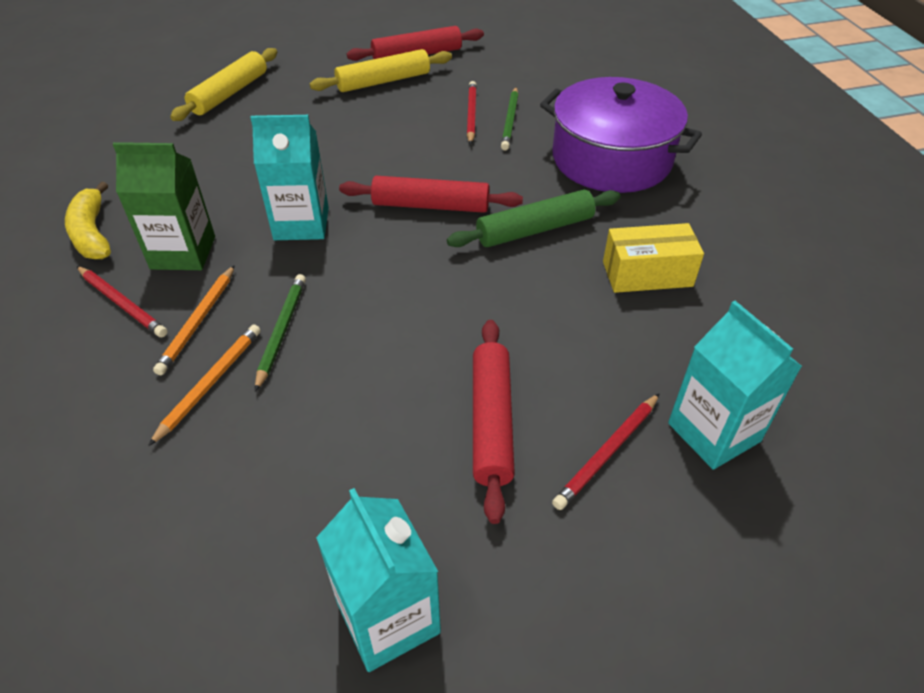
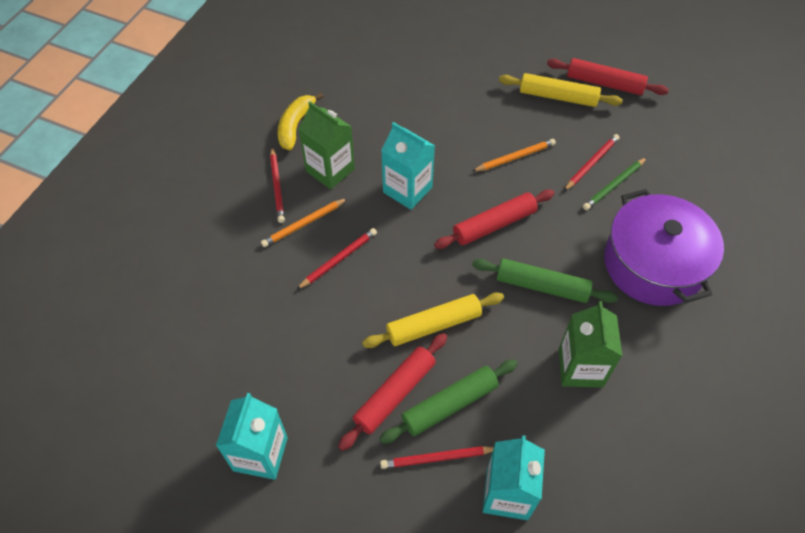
camera: 40 degrees right, 10 degrees up
orange pencil [148,324,261,446] -> orange pencil moved to [472,139,556,172]
yellow rolling pin [170,48,277,121] -> yellow rolling pin moved to [362,292,504,348]
green pencil [255,274,306,392] -> red pencil [296,228,377,290]
red rolling pin [339,176,523,213] -> red rolling pin turned 75 degrees counterclockwise [434,189,555,249]
yellow box [603,223,704,293] -> green carton [558,301,622,388]
none -> green rolling pin [379,360,518,444]

